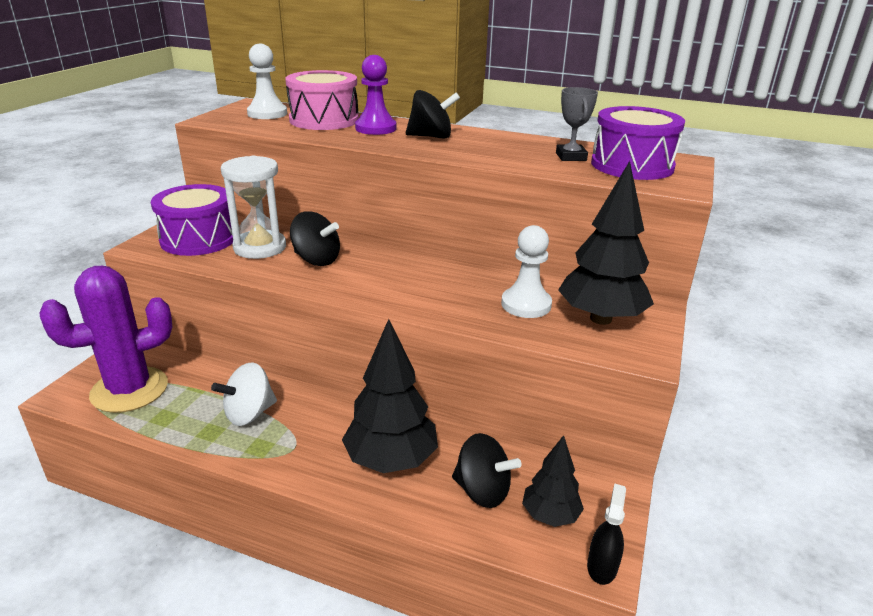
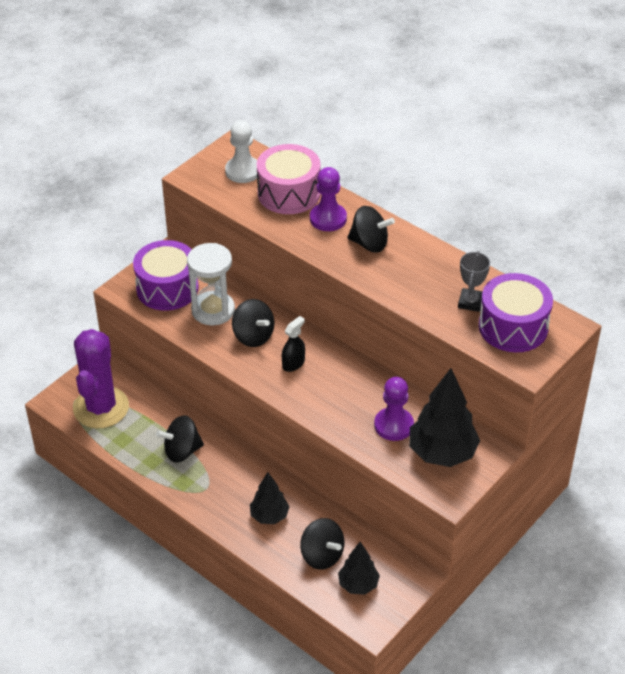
camera: 20 degrees right, 15 degrees up
purple cactus [40,266,173,413] -> purple cactus turned 75 degrees counterclockwise [73,329,129,428]
white spinning top [211,362,277,426] -> black spinning top [156,415,204,463]
black tree [342,319,438,473] -> black tree [250,472,290,524], size x0.58
white pawn [501,225,552,318] -> purple pawn [374,377,414,441]
black spray bottle [587,483,626,585] -> black spray bottle moved to [282,316,305,372]

